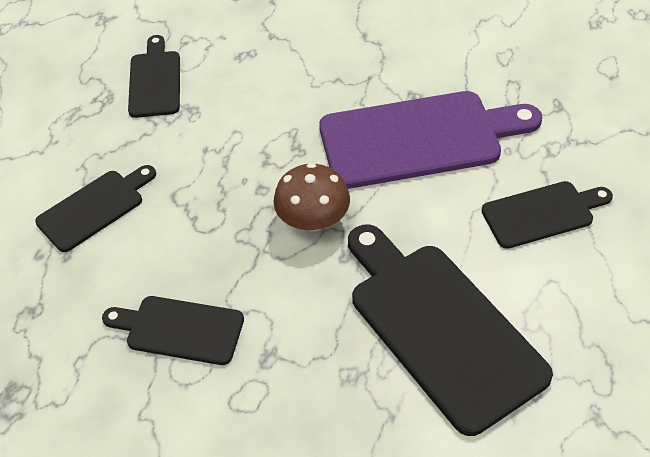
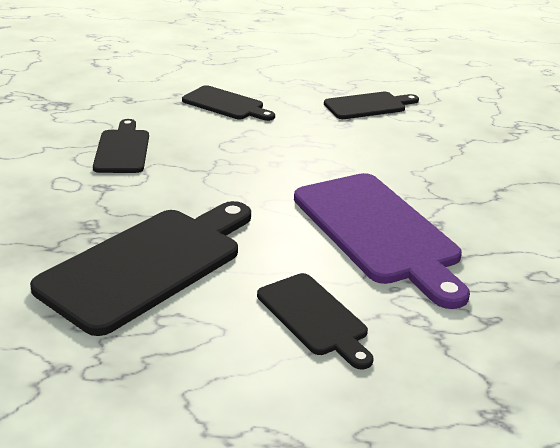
camera: 70 degrees right, 20 degrees down
brown mushroom [273,163,350,231] -> none

